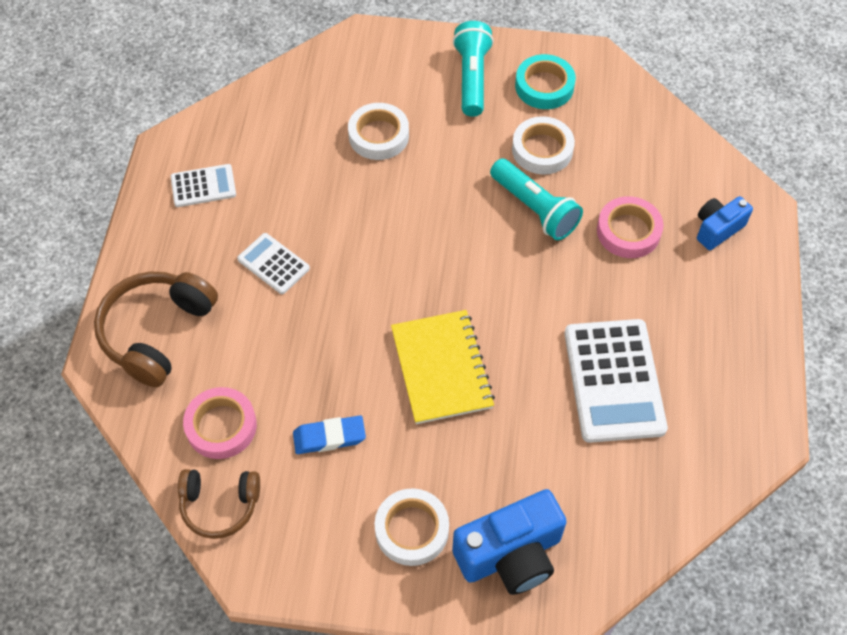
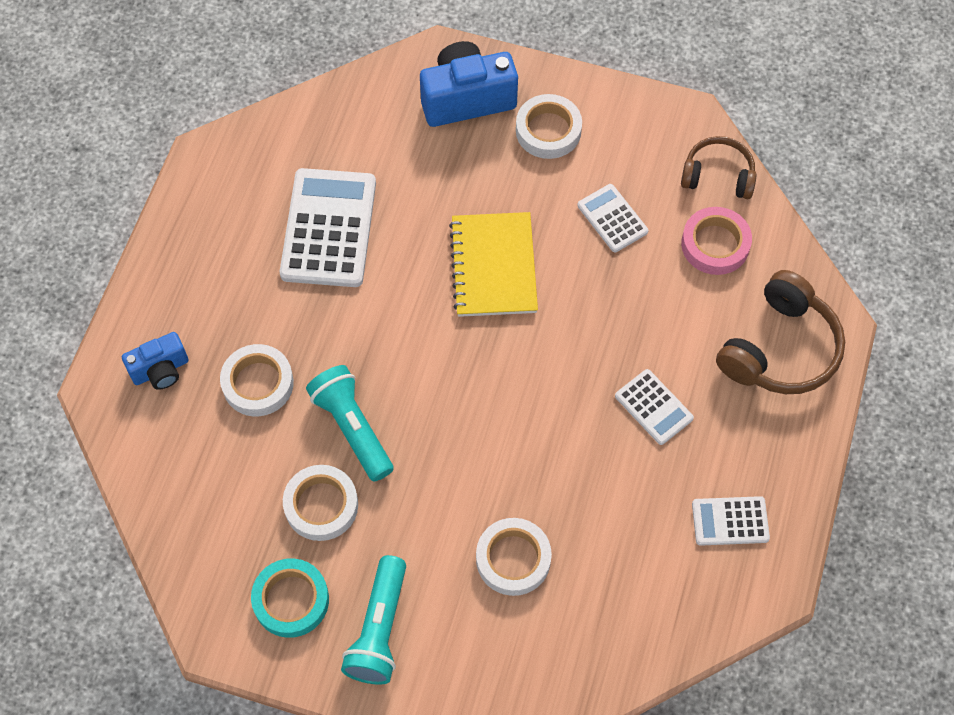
camera: 170 degrees left, 5 degrees up
blue eraser [293,415,366,454] -> white calculator [577,184,649,252]
pink tape [597,196,664,258] -> white tape [220,344,294,416]

